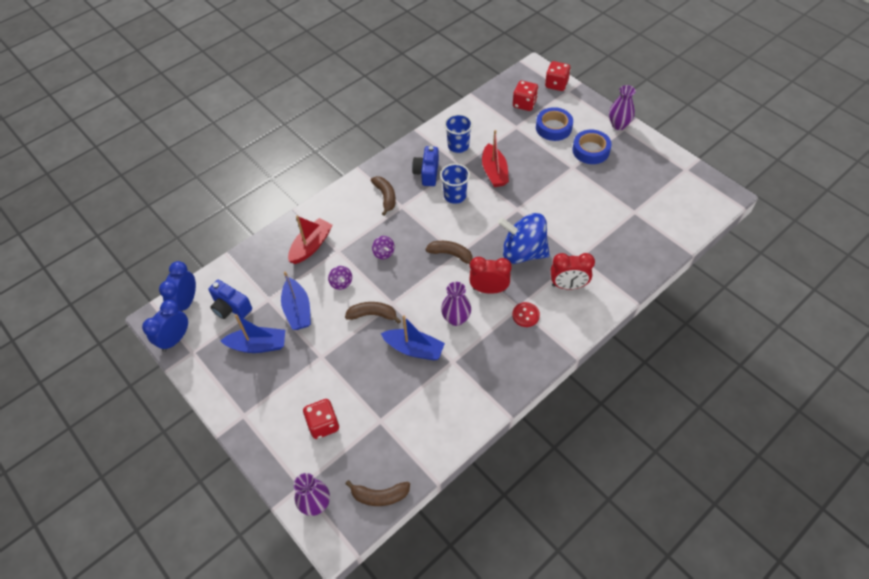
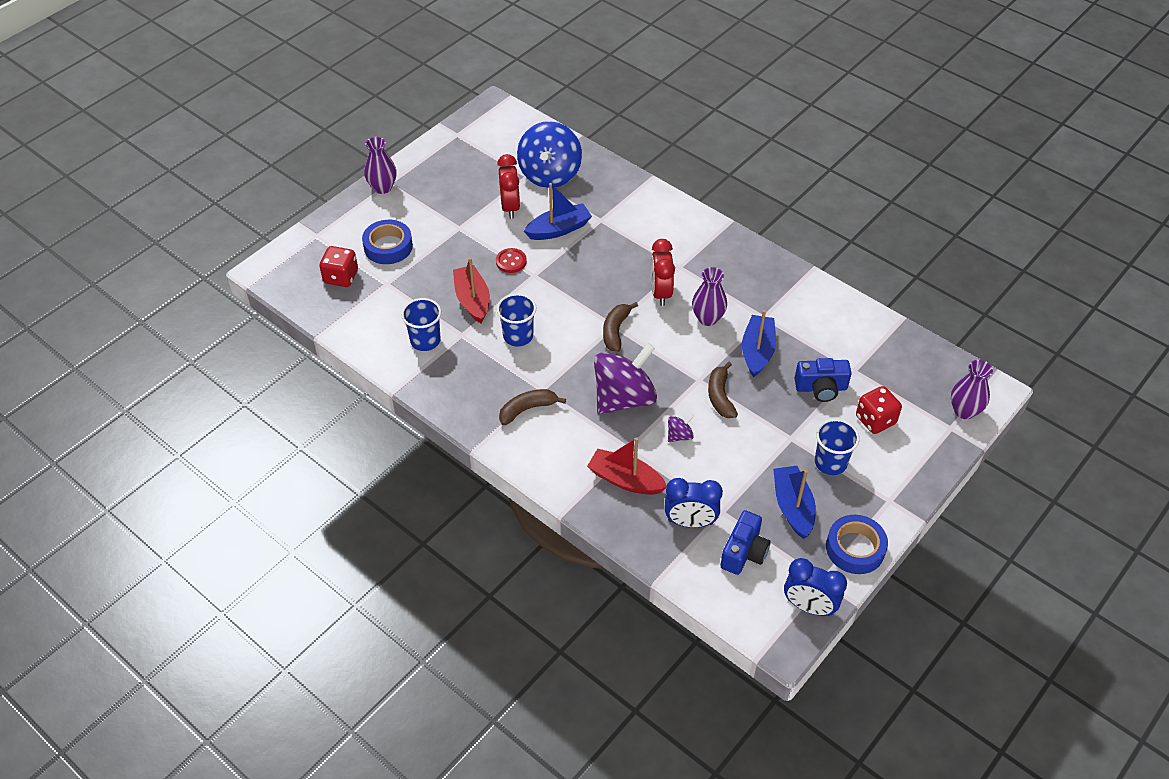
camera: 100 degrees left, 5 degrees down
blue clock [159,261,196,312] -> blue clock moved to [665,478,723,528]
blue boat [281,271,311,330] -> blue boat moved to [524,183,592,240]
brown banana [345,480,410,506] -> none
purple spinning top [372,236,395,259] -> purple spinning top [594,343,657,415], size x2.40
blue camera [412,146,439,186] -> blue camera moved to [794,358,852,402]
red boat [482,130,509,187] -> red boat turned 90 degrees counterclockwise [453,258,490,324]
blue spinning top [498,213,550,264] -> blue spinning top moved to [517,121,582,188]
red button [512,302,540,327] -> red button moved to [496,248,527,273]
red dice [545,61,571,91] -> none
red clock [551,253,595,290] -> red clock moved to [497,154,520,219]
blue tape [572,130,612,164] -> blue tape moved to [826,515,888,574]
none -> blue cup [815,419,860,475]

